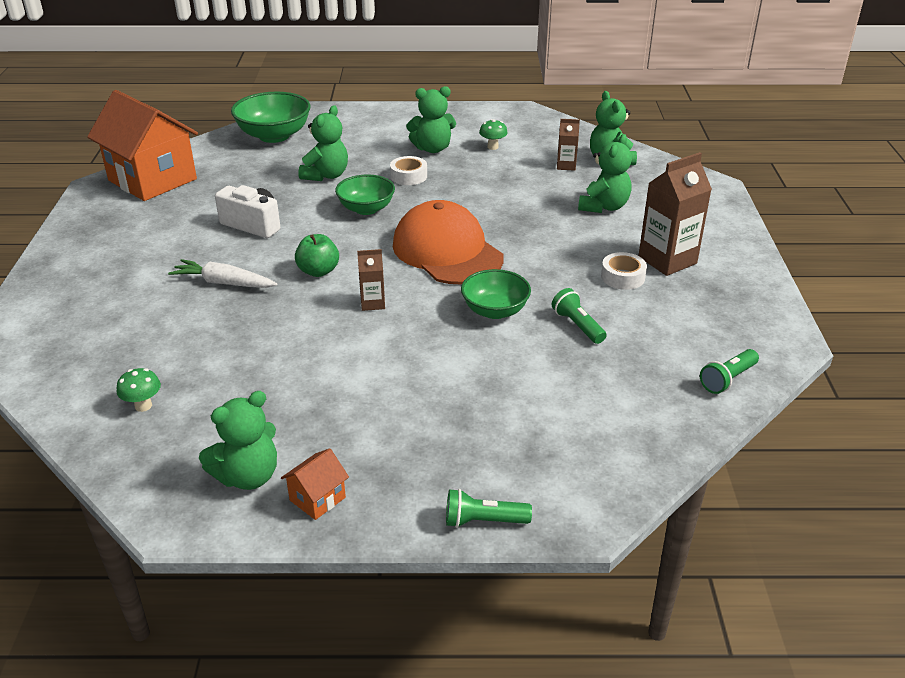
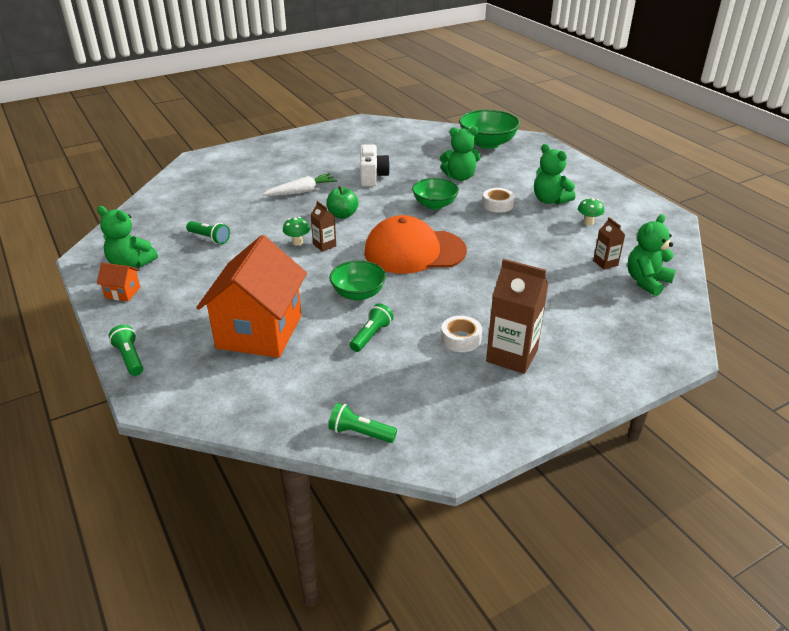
camera: 60 degrees right, 0 degrees up
orange house [87,90,198,201] -> orange house moved to [196,235,307,358]
green mushroom [117,368,161,412] -> green mushroom moved to [283,217,310,246]
white carrot [168,259,278,288] -> white carrot turned 75 degrees clockwise [262,173,337,196]
orange cap [393,200,504,284] -> orange cap turned 120 degrees counterclockwise [364,215,467,274]
green teddy bear [578,134,632,213] -> none
none -> green flashlight [186,221,230,244]

